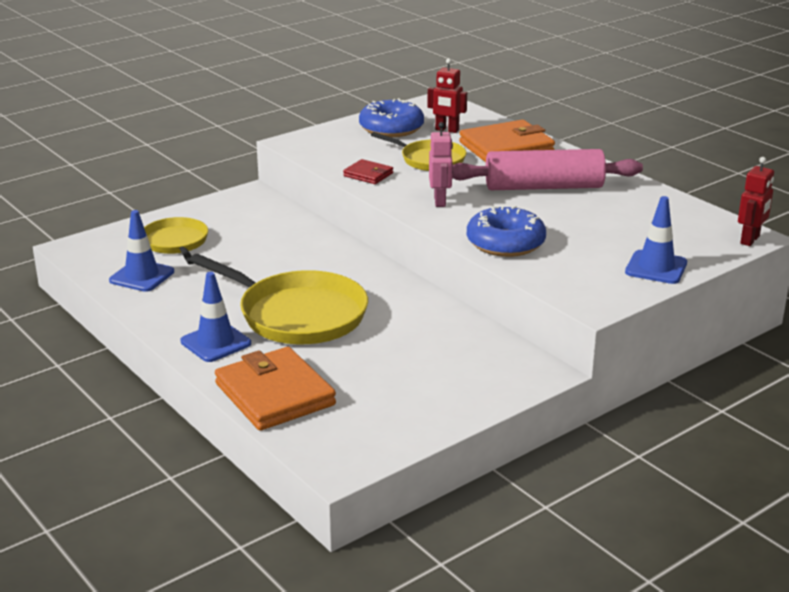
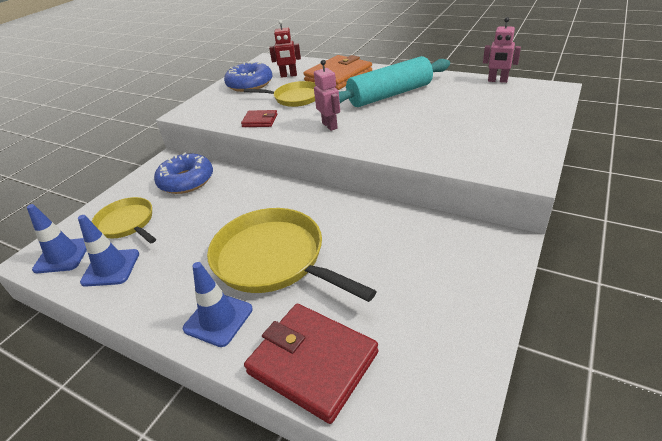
camera: 20 degrees left, 10 degrees up
yellow pan [189,254,368,344] -> yellow pan turned 150 degrees counterclockwise [207,208,377,302]
orange wallet [215,347,336,431] -> red wallet [244,304,378,424]
pink rolling pin [452,149,643,190] -> turquoise rolling pin [339,56,450,107]
blue donut [467,206,546,257] -> blue donut moved to [154,153,213,194]
blue traffic cone [625,196,687,284] -> blue traffic cone moved to [27,204,87,273]
red robot [738,157,774,246] -> none
none -> pink robot [483,17,521,83]

